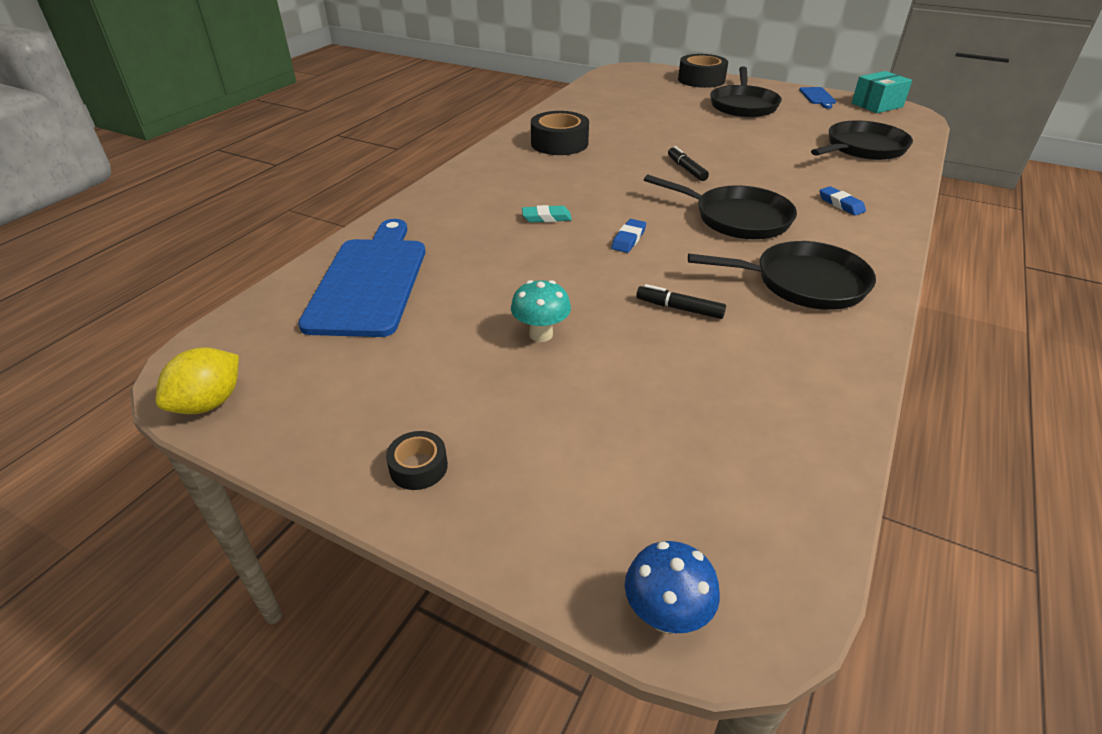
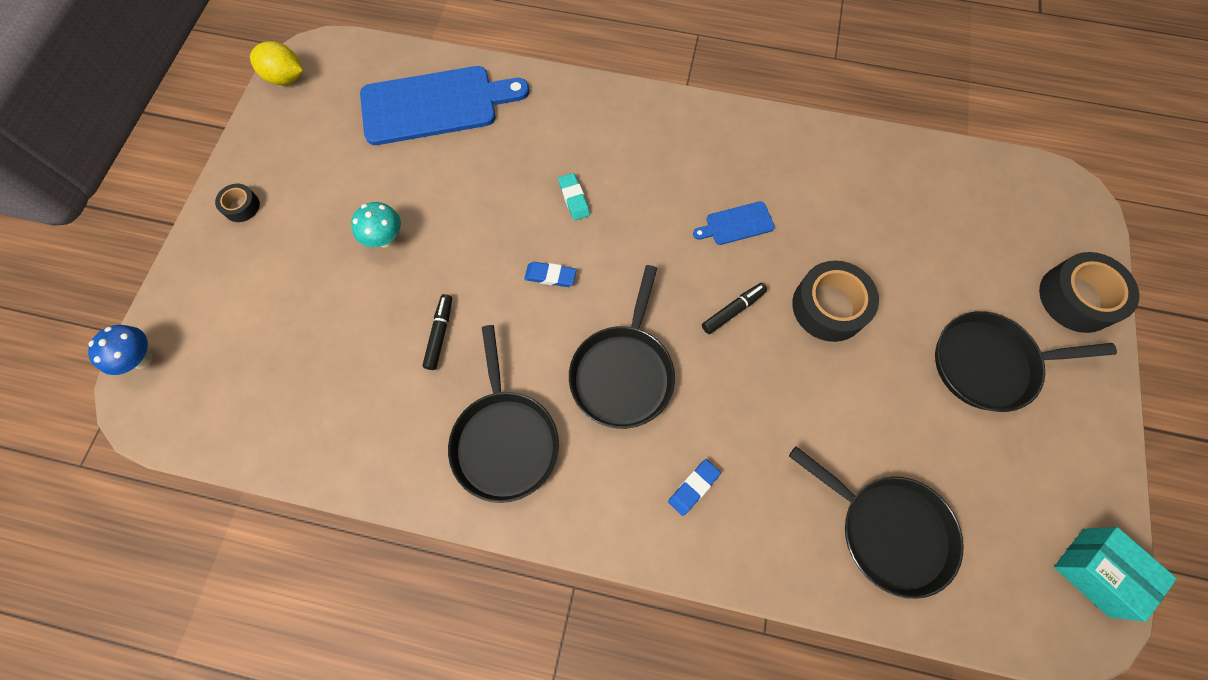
camera: 75 degrees right, 30 degrees up
black tape [531,111,589,155] -> black tape moved to [792,261,879,342]
blue cutting board [799,87,836,109] -> blue cutting board moved to [693,201,775,245]

